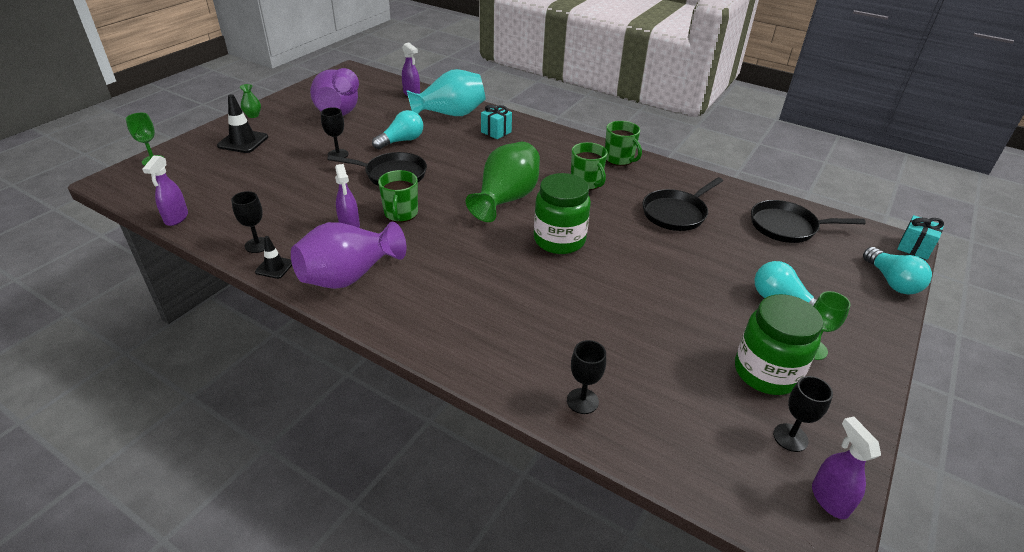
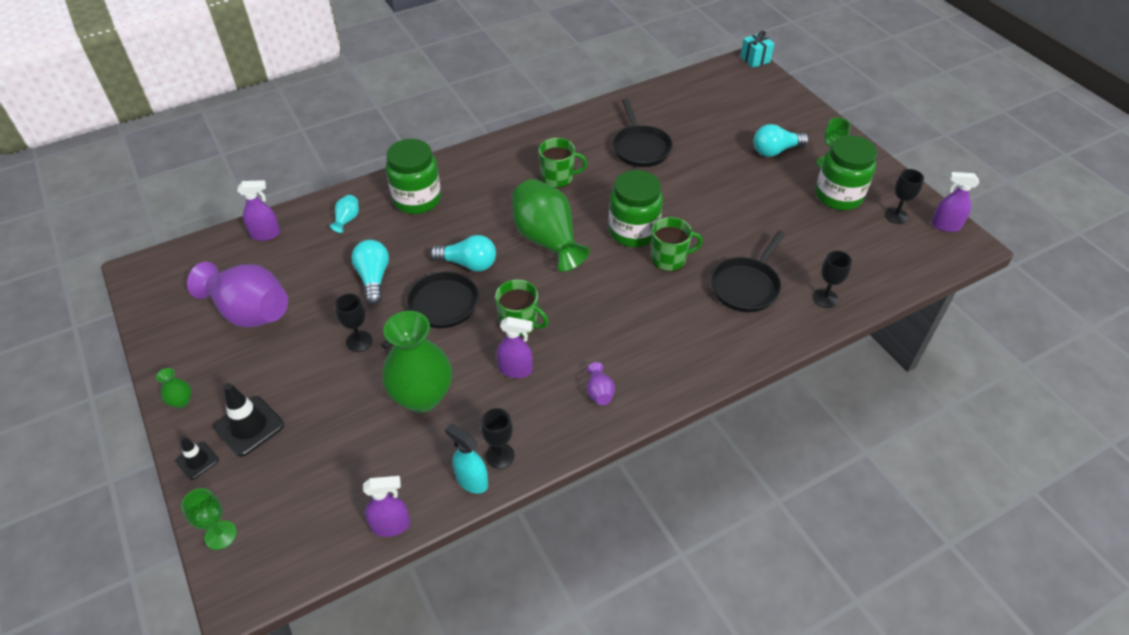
camera: 60 degrees left, 10 degrees up
purple spray bottle [142,156,188,226] -> purple spray bottle turned 45 degrees counterclockwise [363,476,410,537]
black traffic cone [255,236,292,279] -> black traffic cone moved to [175,436,219,480]
purple vase [291,222,407,289] -> purple vase [587,362,615,405], size x0.41
turquoise vase [407,69,486,116] -> turquoise vase [330,195,359,233], size x0.41
turquoise gift [481,105,512,139] -> green jar [386,139,441,214]
green mug [605,121,642,166] -> green mug moved to [651,217,703,272]
black pan [751,200,866,243] -> black pan moved to [710,231,785,312]
turquoise light bulb [863,247,932,295] -> turquoise light bulb moved to [430,235,496,271]
none -> green vase [382,311,452,412]
none -> turquoise spray bottle [445,424,488,494]

